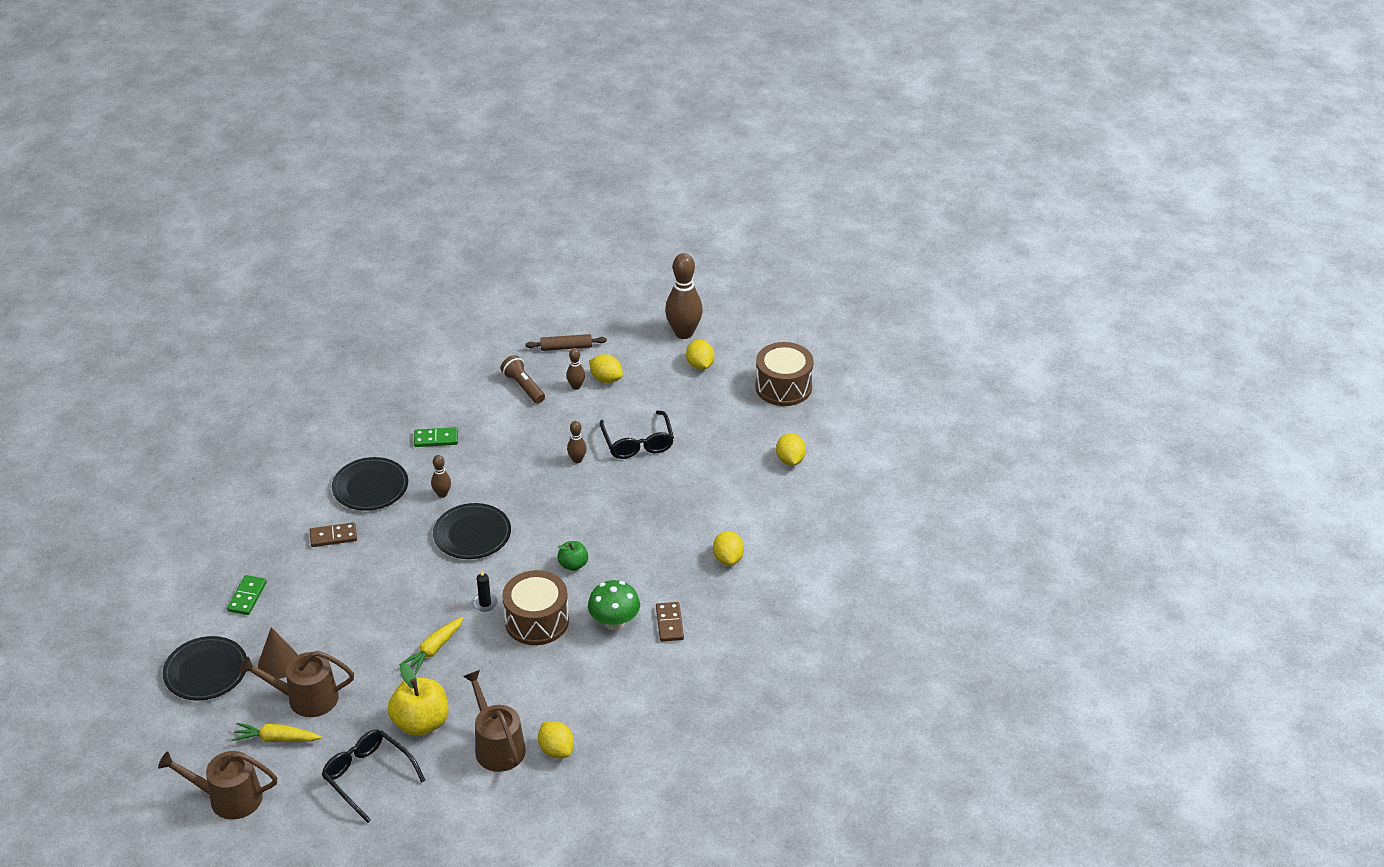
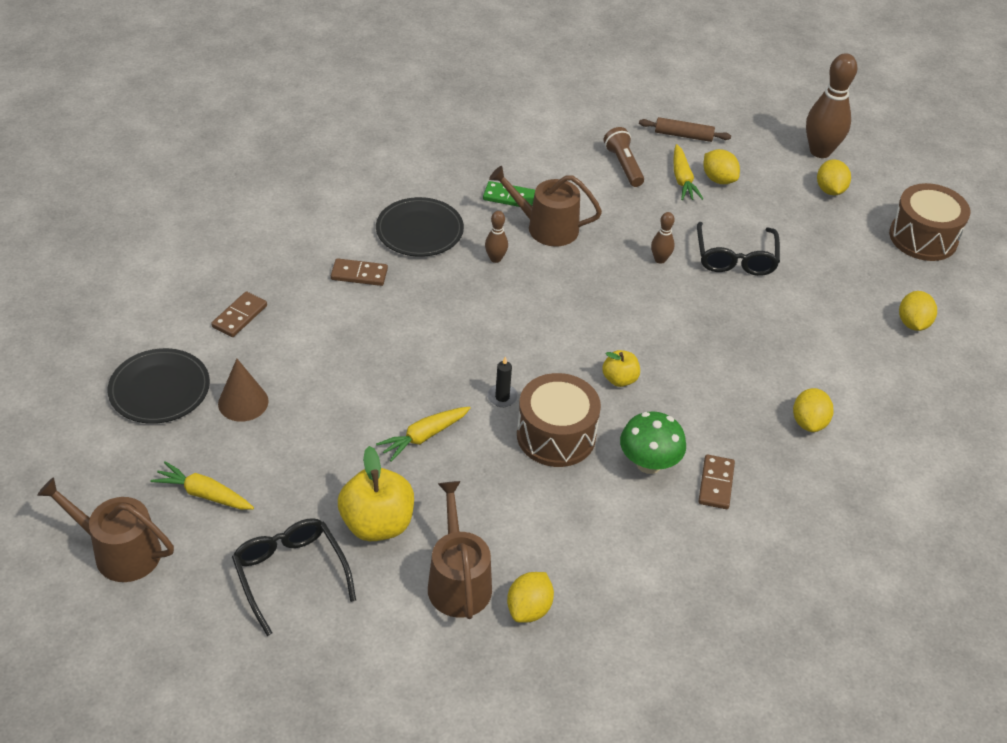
camera: 15 degrees right, 5 degrees up
green domino [227,575,267,615] -> brown domino [211,291,267,337]
brown watering can [239,651,354,717] -> brown watering can moved to [489,166,602,246]
black plate [433,503,511,559] -> none
yellow lemon [538,721,574,759] -> yellow lemon turned 45 degrees clockwise [507,572,554,623]
green apple [557,541,588,571] -> yellow apple [602,350,640,387]
brown bowling pin [566,348,585,390] -> yellow carrot [673,144,703,200]

